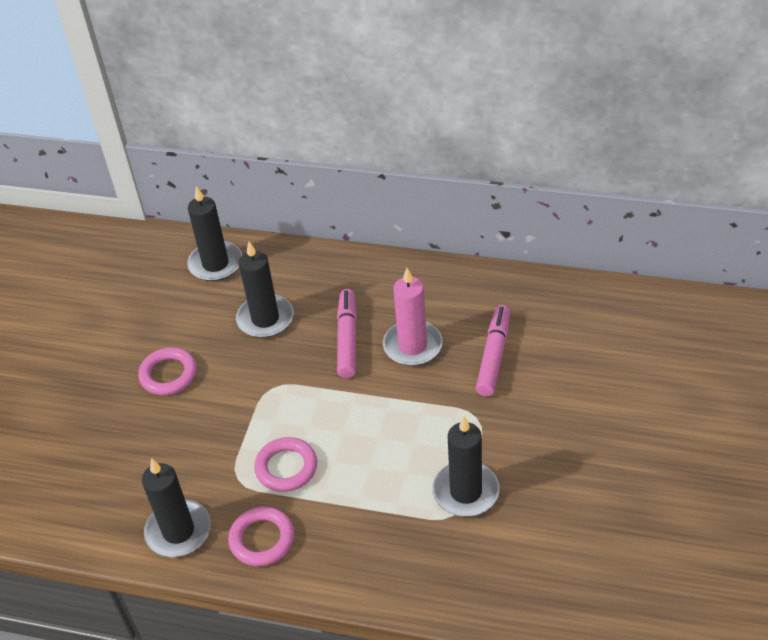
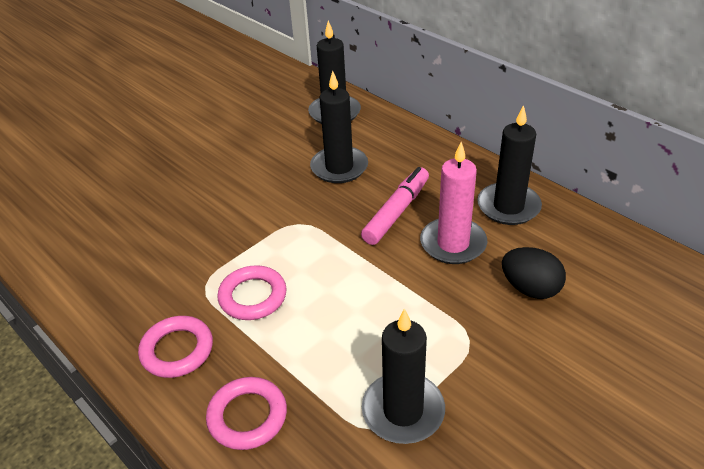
camera: 30 degrees right, 5 degrees down
pink ring [138,347,197,395] -> pink ring moved to [206,377,287,450]
black candle [142,458,211,557] -> black candle moved to [477,105,542,225]
pink marker [476,305,510,396] -> black egg [502,247,566,299]

